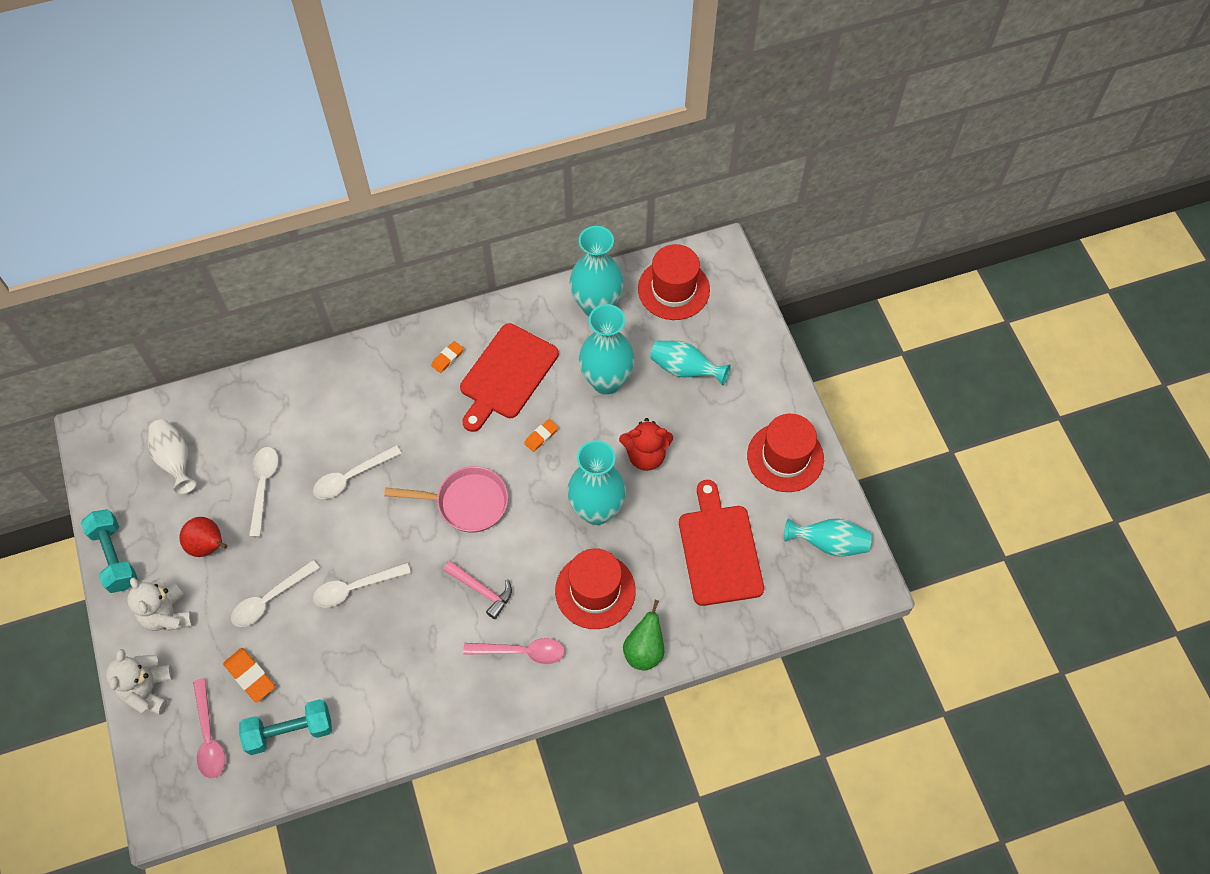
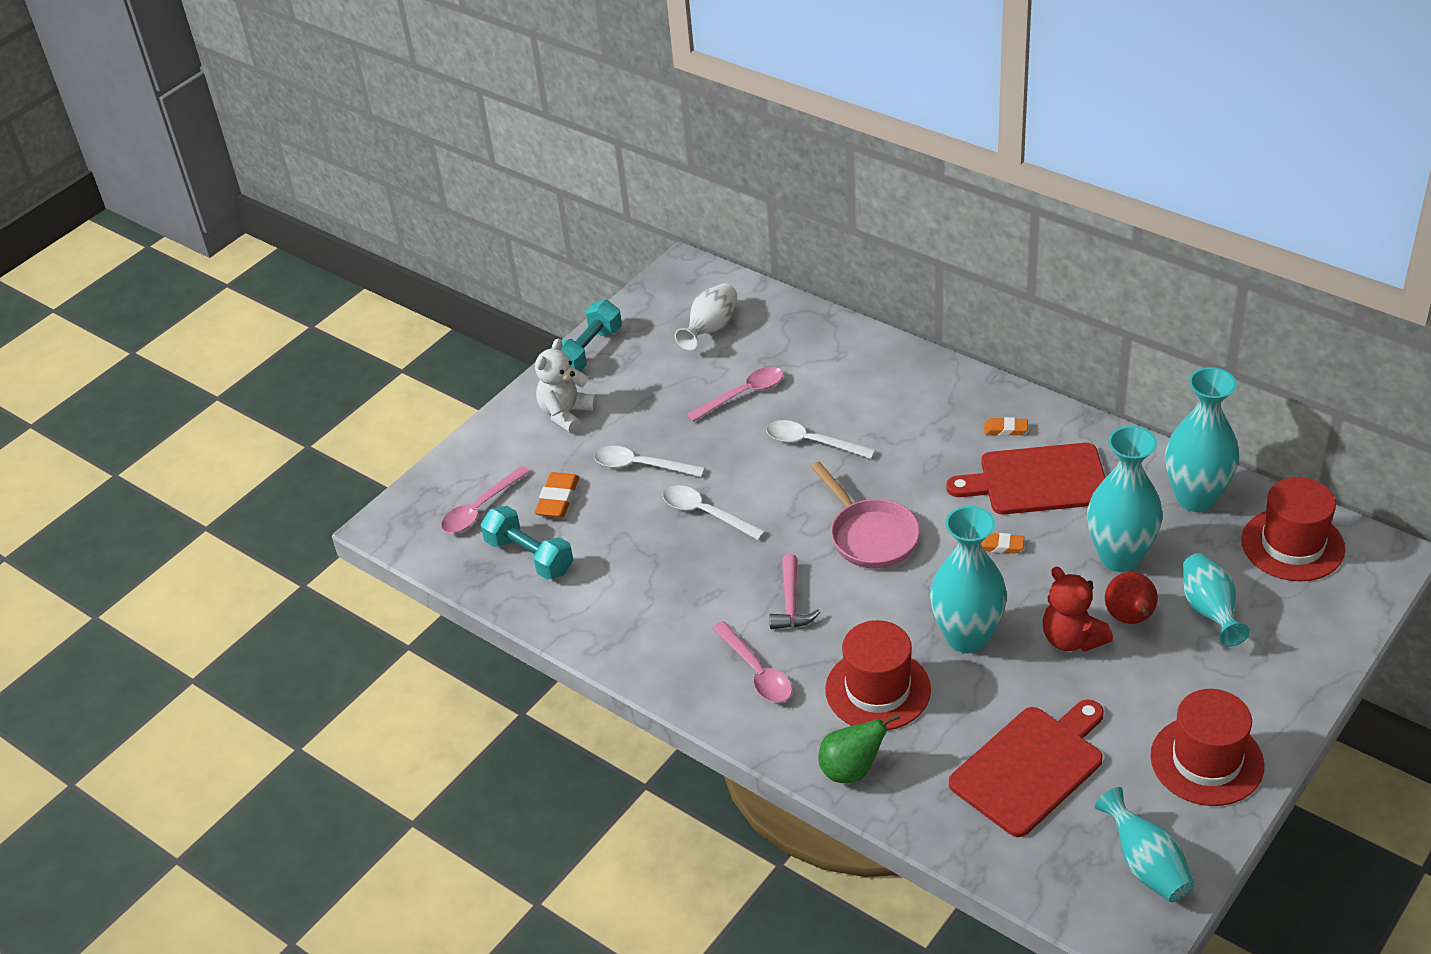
camera: 60 degrees right, 20 degrees down
white teddy bear [106,649,173,715] -> none
red pear [179,517,227,557] -> red pear moved to [1105,572,1158,624]
white spoon [249,447,278,537] -> pink spoon [686,367,783,422]

